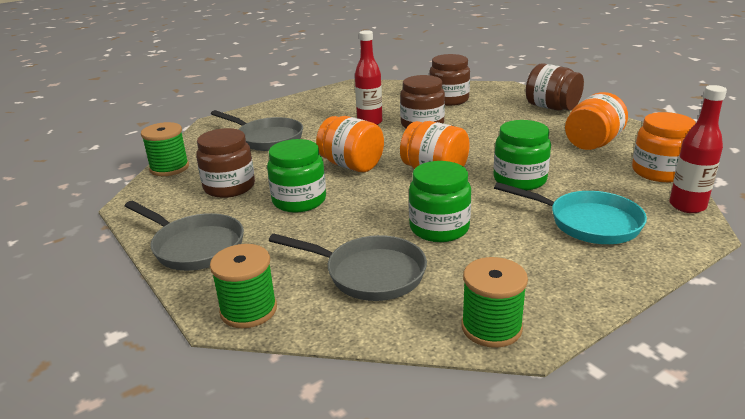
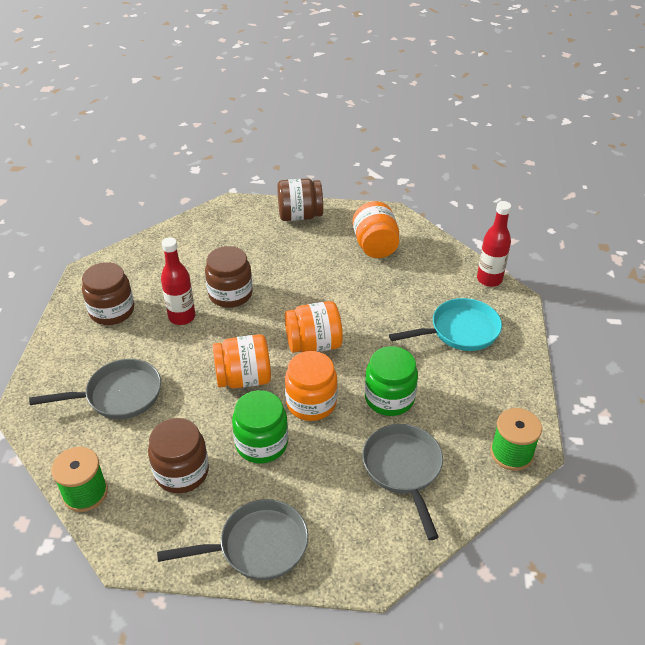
camera: 50 degrees left, 15 degrees up
green spool [210,244,277,328] -> none
grey pan [269,234,427,301] -> grey pan turned 75 degrees counterclockwise [362,424,443,540]
brown jar [429,54,470,106] -> brown jar moved to [82,262,134,325]
green jar [493,120,551,190] -> none
orange jar [632,112,696,182] -> orange jar moved to [285,351,338,421]

